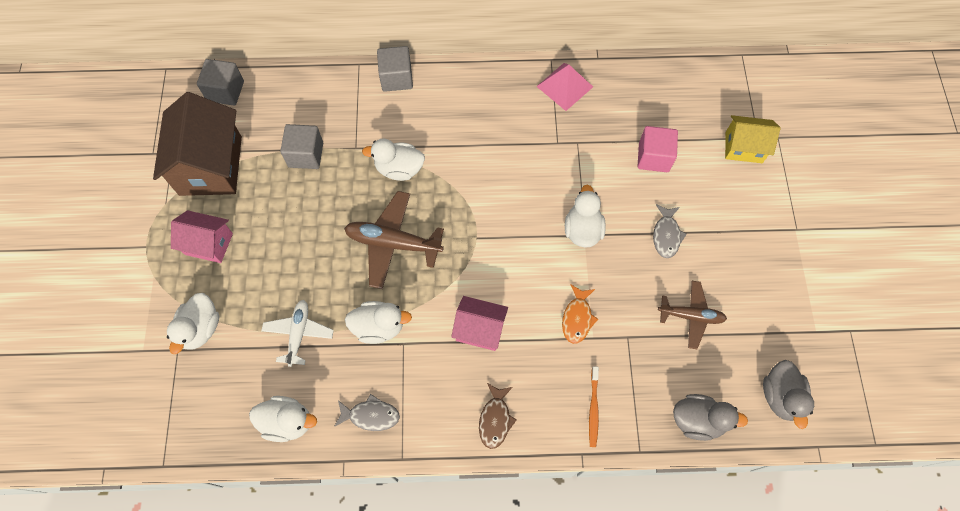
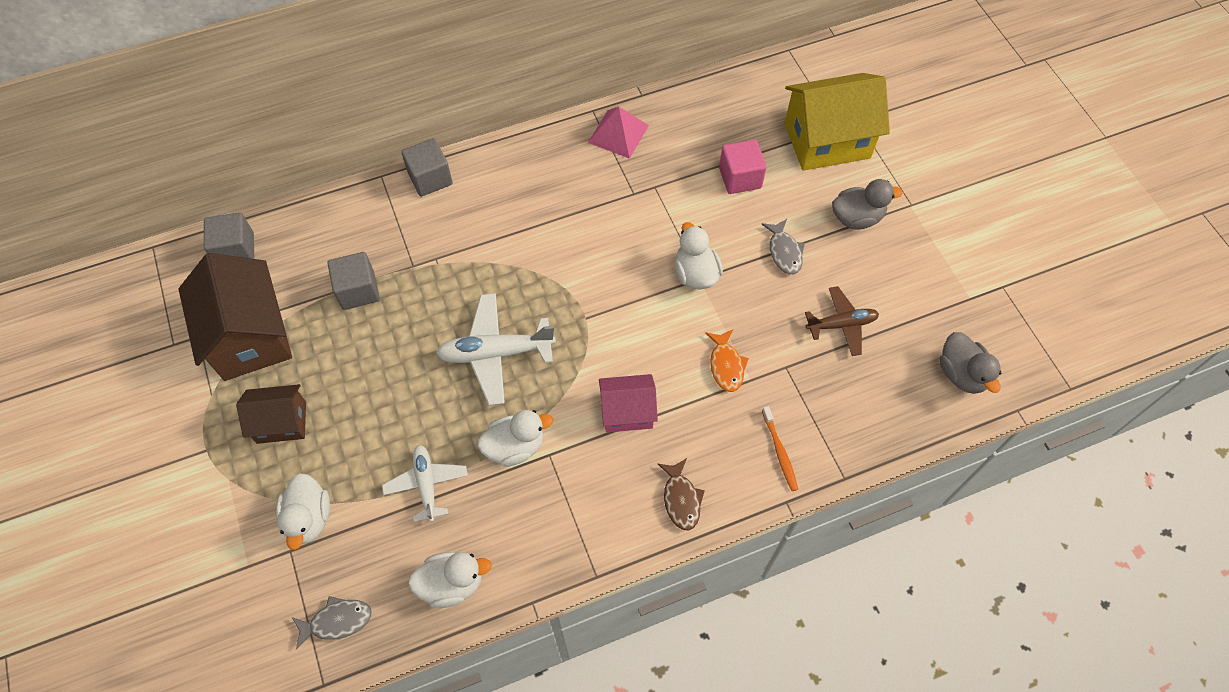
camera: 20 degrees left, 5 degrees down
pink house [171,210,233,263] -> brown house [236,384,306,444]
grey fish [334,394,400,431] -> grey fish moved to [292,596,372,650]
brown plane [344,191,444,289] -> white plane [436,293,556,406]
white duck [362,139,425,181] -> none
grey duck [673,394,748,441] -> grey duck moved to [832,179,902,230]
yellow house [725,115,781,163] -> yellow house [785,73,890,171], size x1.76

